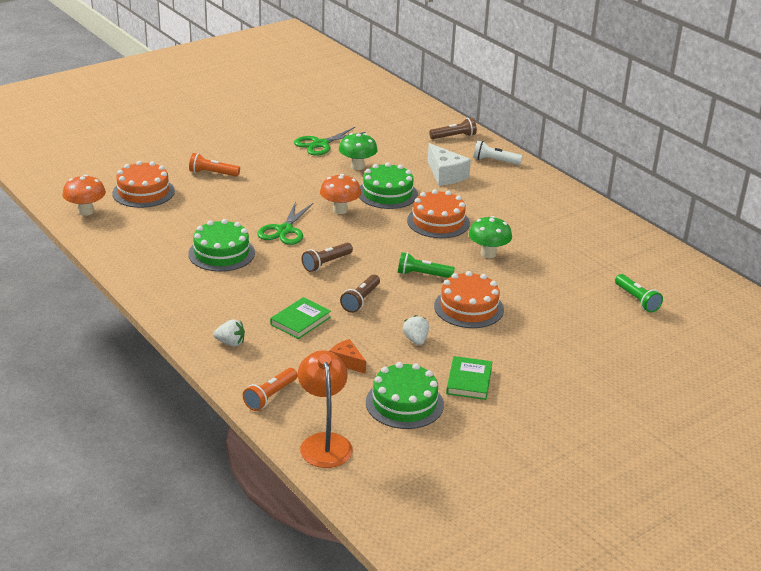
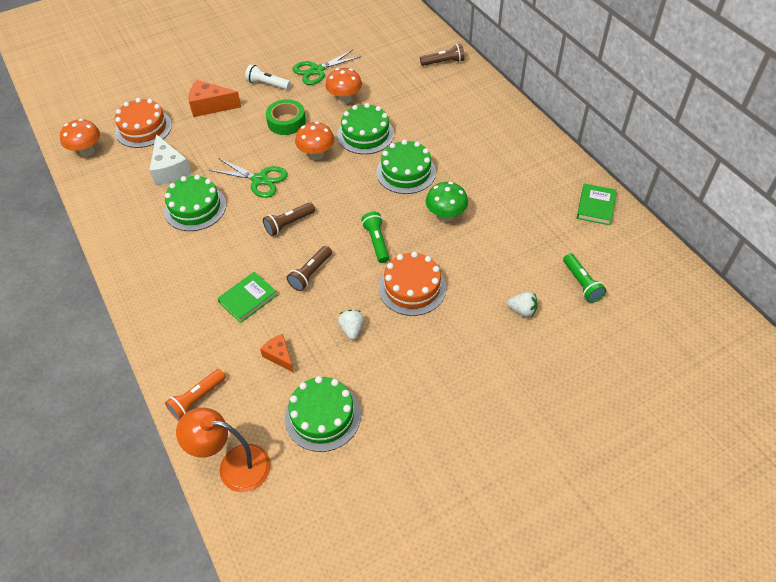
camera: 10 degrees right, 20 degrees up
orange flashlight [189,153,240,177] -> orange cheese [188,80,241,117]
white strawberry [213,319,245,347] -> white strawberry moved to [507,292,538,317]
green scissors [257,201,313,245] -> green scissors turned 90 degrees counterclockwise [209,158,288,198]
orange lamp [298,350,353,468] -> orange lamp turned 75 degrees counterclockwise [176,408,271,492]
green mushroom [339,133,378,170] -> orange mushroom [325,68,362,104]
green flashlight [398,252,455,278] -> green flashlight turned 60 degrees clockwise [361,212,389,263]
orange cake [407,189,470,238] -> green cake [376,140,436,194]
white cheese [427,143,471,186] -> white cheese moved to [149,134,192,185]
green book [446,356,492,400] -> green book moved to [577,184,617,225]
white flashlight [473,141,522,165] -> white flashlight moved to [245,64,291,90]
none -> green tape [266,99,306,135]

